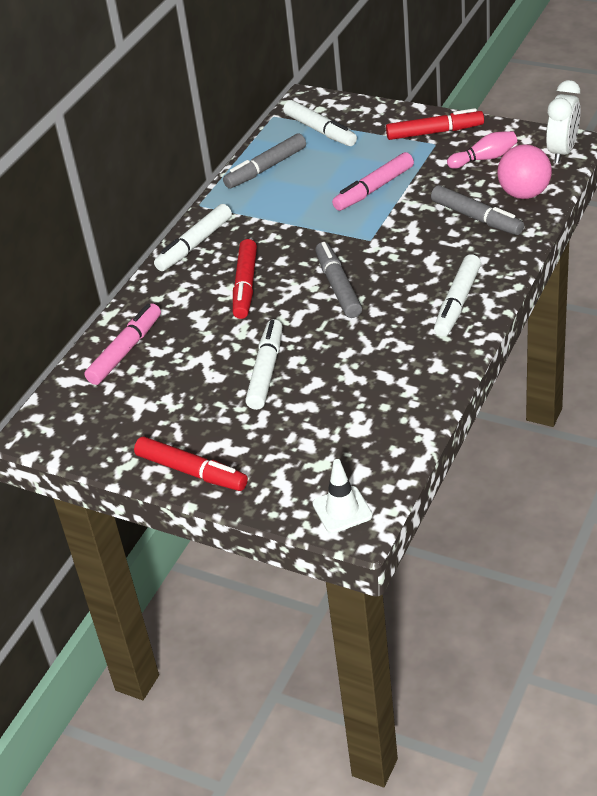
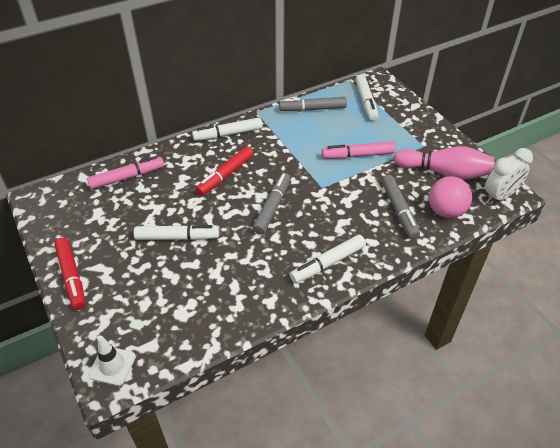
camera: 30 degrees right, 5 degrees up
white marker [245,319,283,410] -> white marker turned 45 degrees clockwise [134,225,219,240]
red marker [386,108,484,140] -> none
pink bowling pin [447,131,517,169] -> pink bowling pin [394,146,495,180], size x1.73

